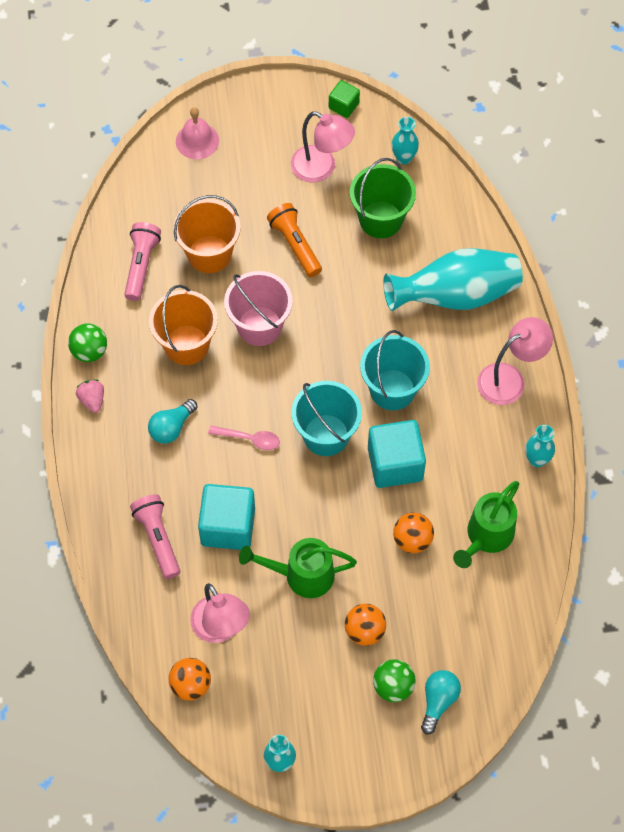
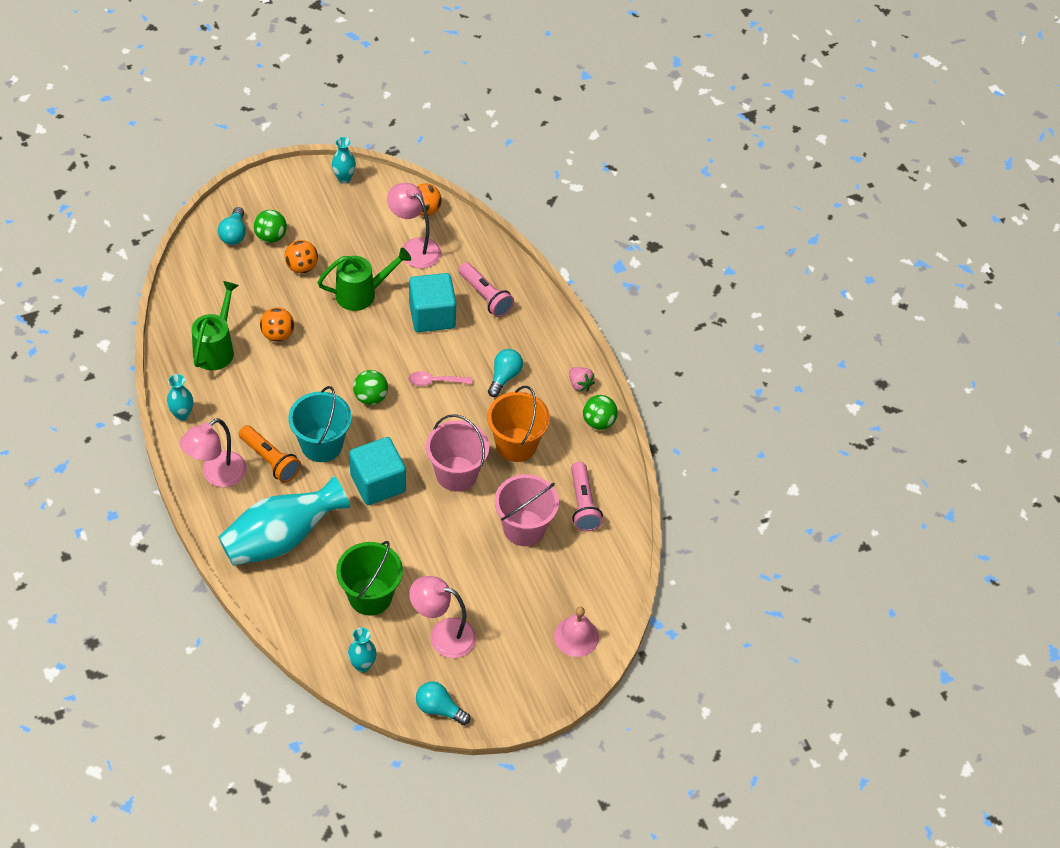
camera: 160 degrees right, 10 degrees down
orange bucket [173,195,241,273] -> pink bucket [495,474,559,546]
orange flashlight [267,203,322,277] -> orange flashlight moved to [239,425,301,483]
turquoise bucket [292,381,362,456] -> green ball [353,370,388,405]
green cube [329,80,360,118] -> turquoise light bulb [416,682,470,725]
turquoise cube [368,420,426,488] -> turquoise cube moved to [349,437,406,505]

